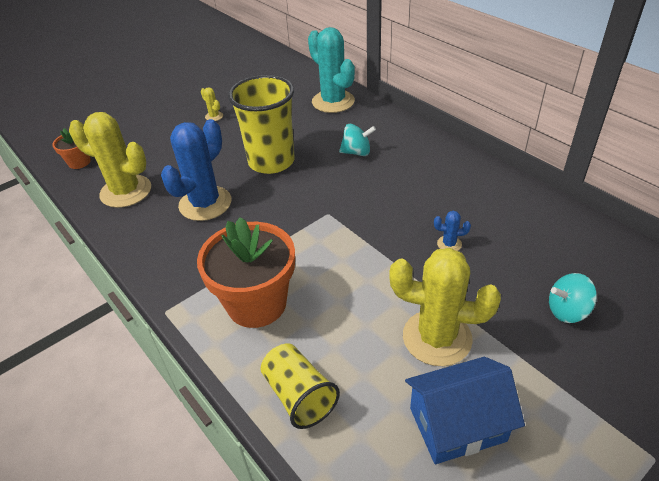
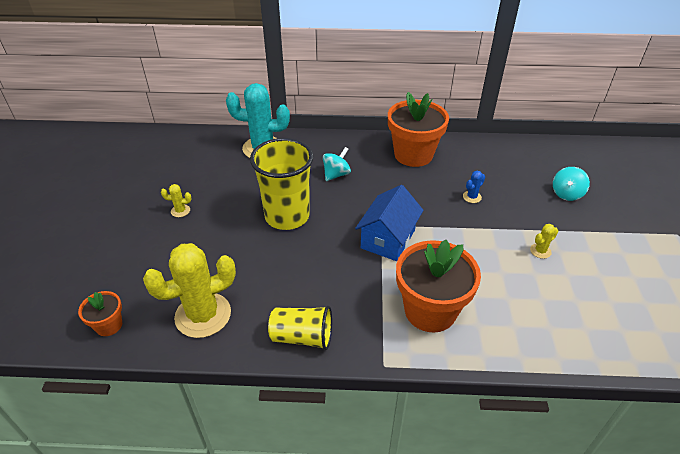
camera: 50 degrees left, 0 degrees up
blue cactus [161,119,231,221] -> none
yellow cup [261,343,340,429] -> yellow cup moved to [268,306,332,350]
yellow cactus [389,248,501,366] -> yellow cactus [530,224,558,259], size x0.41
blue house [405,357,525,464] -> blue house moved to [355,185,424,261]
none -> orange flower pot [388,92,449,167]

